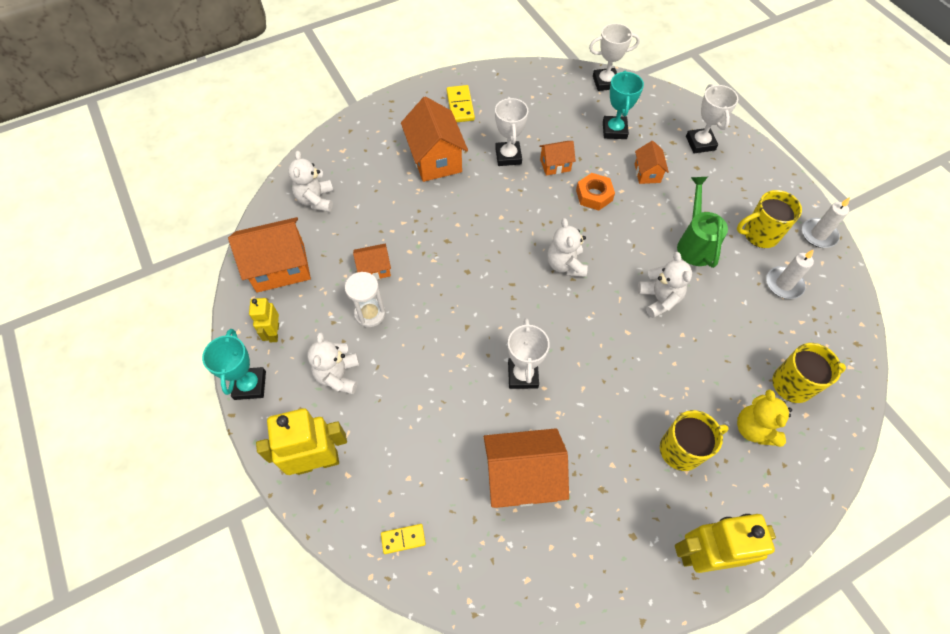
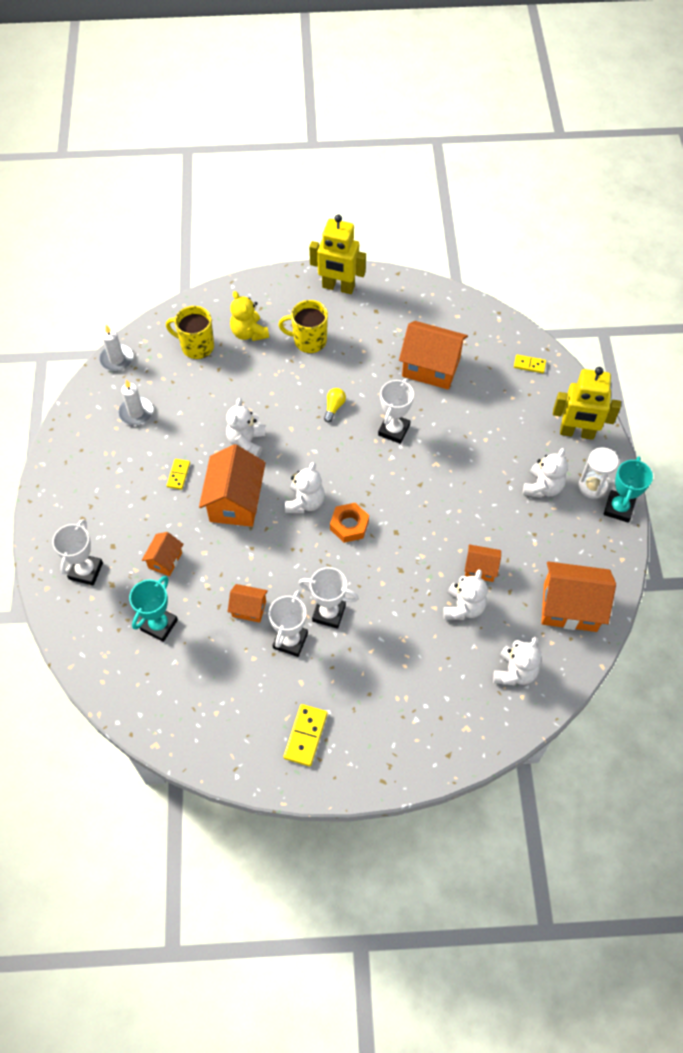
camera: 155 degrees left, 0 degrees up
yellow robot [249,298,279,343] -> none
white hourglass [345,272,386,327] -> white hourglass moved to [579,447,619,499]
orange house [401,96,468,182] -> orange house moved to [199,444,266,527]
orange nut [576,173,615,210] -> orange nut moved to [330,503,369,543]
white trophy [589,23,640,91] -> white trophy moved to [299,567,359,629]
green watering can [677,177,728,268] -> yellow domino [167,459,190,490]
yellow mug [737,190,802,248] -> none
yellow teddy bear [737,390,792,447] -> yellow teddy bear turned 135 degrees clockwise [230,291,269,341]
white candle [802,197,850,248] -> white candle moved to [99,325,133,371]
none -> yellow light bulb [324,388,346,423]
none -> white teddy bear [443,569,487,620]

